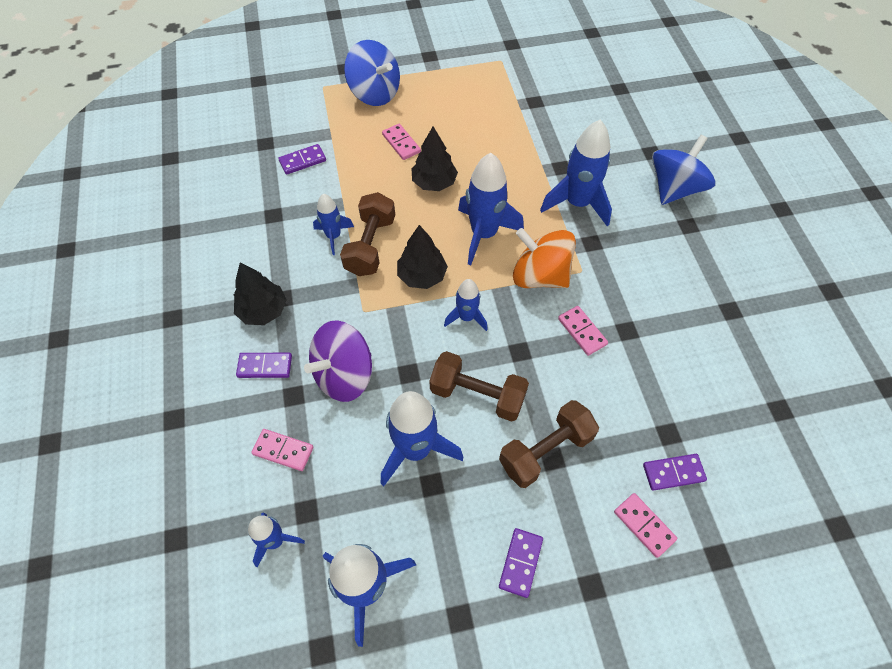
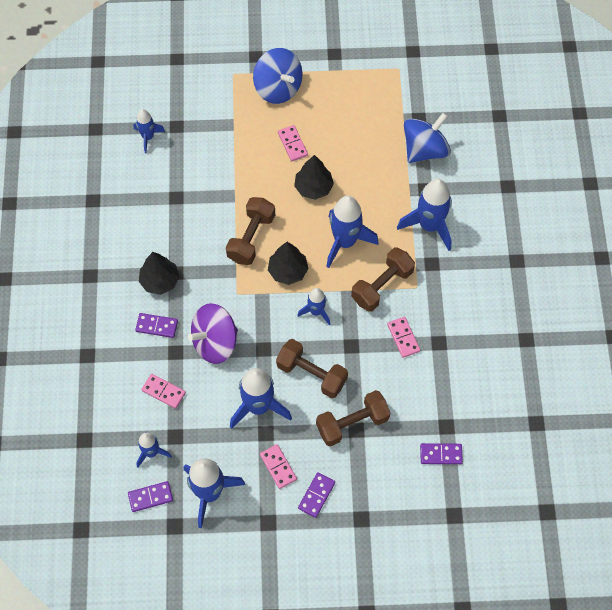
camera: 10 degrees right, 5 degrees up
purple domino [278,144,326,175] -> purple domino moved to [128,481,173,512]
blue rocket [313,194,354,255] -> blue rocket moved to [134,109,165,153]
orange spinning top [513,228,576,288] -> brown dumbbell [351,247,415,311]
pink domino [614,493,677,558] -> pink domino moved to [260,444,297,489]
blue spinning top [652,135,716,205] -> blue spinning top moved to [404,113,451,163]

